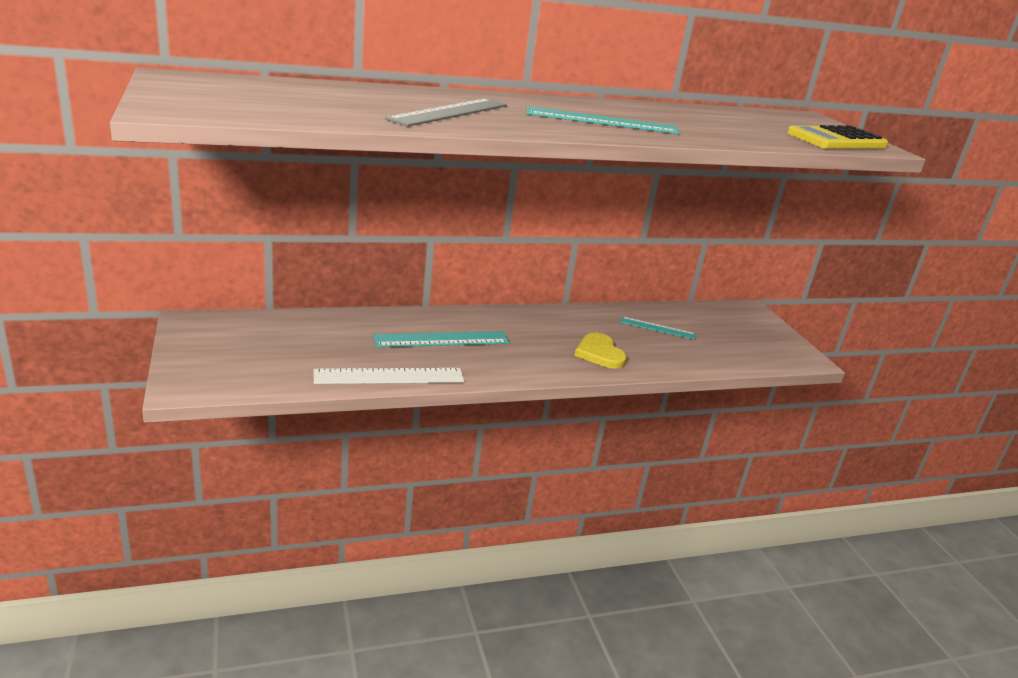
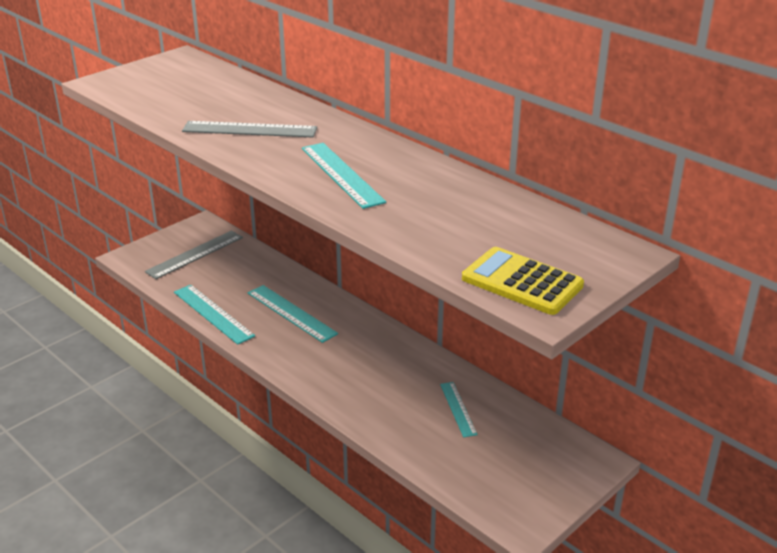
camera: 65 degrees right, 5 degrees up
white ruler [314,368,464,384] -> turquoise ruler [174,285,255,345]
yellow heart [574,333,627,368] -> none
none -> grey ruler [145,231,243,279]

